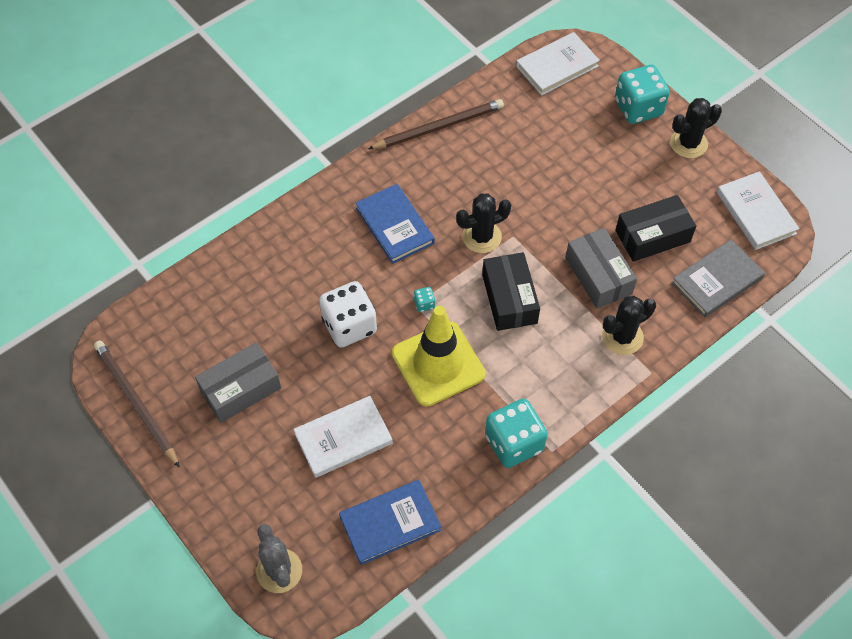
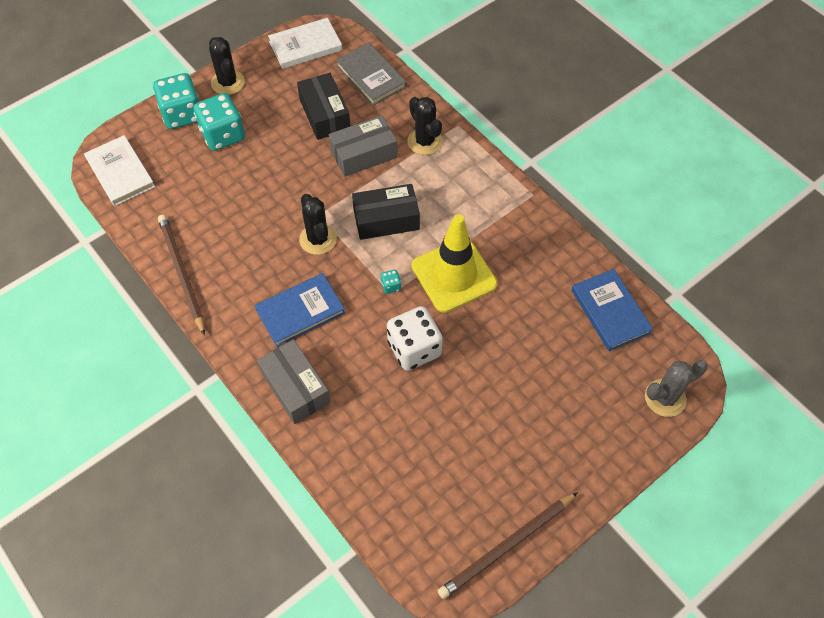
camera: 90 degrees left, 0 degrees up
grey box [195,343,281,423] -> grey box moved to [257,339,331,424]
white book [294,396,393,478] -> none
turquoise dice [485,399,548,468] -> turquoise dice moved to [193,93,245,151]

